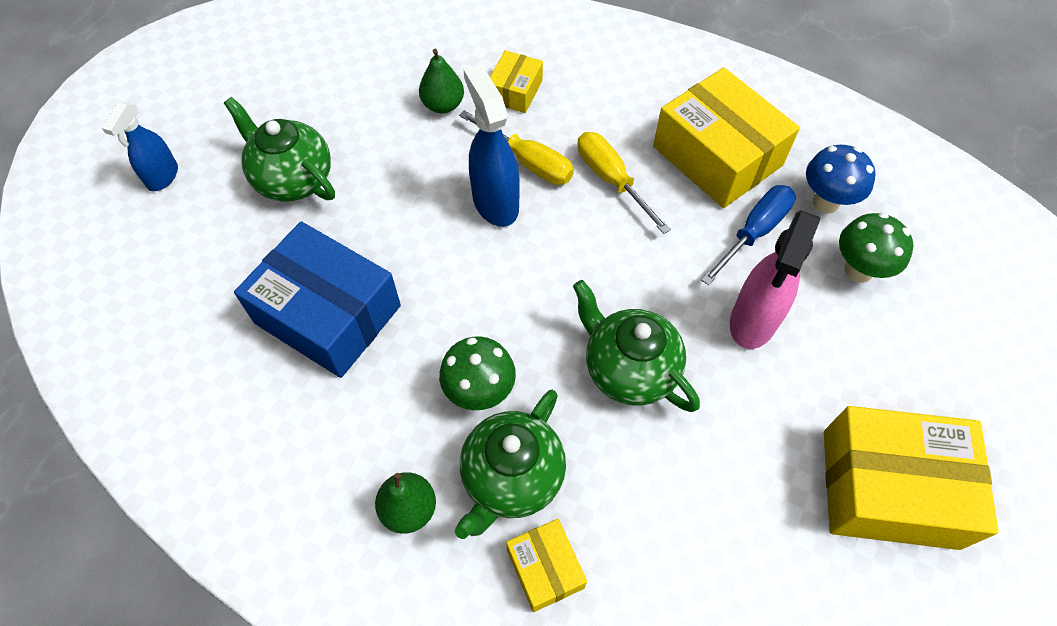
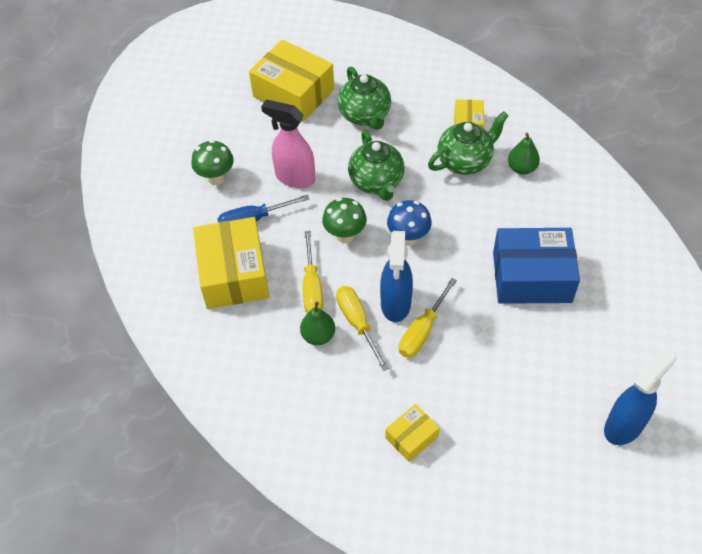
camera: 150 degrees left, 5 degrees down
blue spray bottle [102,102,178,191] -> blue spray bottle [604,347,677,445], size x1.55
green teapot [224,97,335,202] -> green teapot moved to [338,66,391,130]
blue box [234,221,401,378] -> blue box turned 60 degrees counterclockwise [493,228,580,304]
green pear [419,49,464,113] -> green pear moved to [300,302,335,345]
green mushroom [439,336,516,410] -> green mushroom moved to [322,198,367,243]
yellow box [490,50,543,113] -> yellow box moved to [386,404,440,462]
pink spray bottle [730,210,820,349] -> pink spray bottle turned 120 degrees counterclockwise [261,99,315,188]
blue mushroom [806,145,876,213] -> blue mushroom moved to [387,200,432,246]
none -> yellow screwdriver [399,278,457,358]

